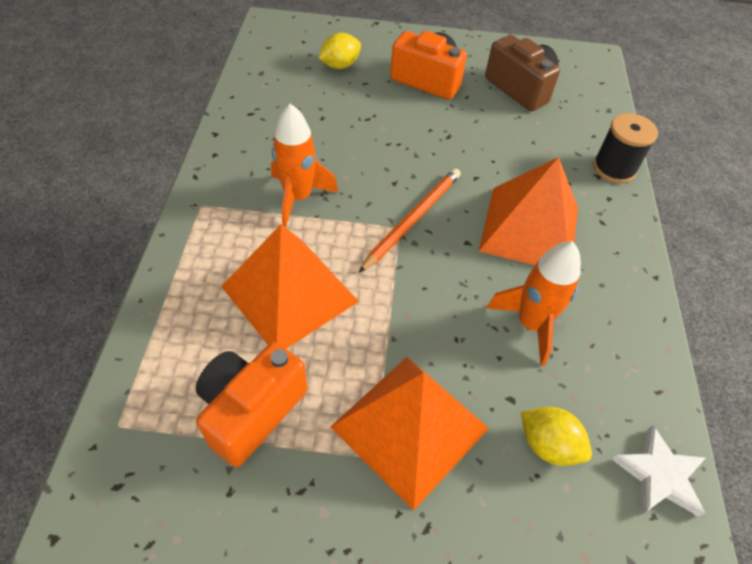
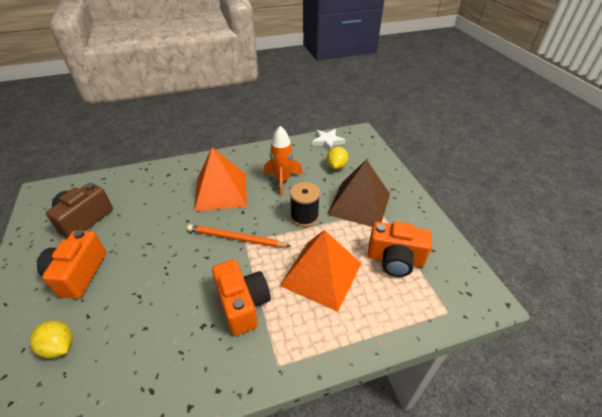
camera: 110 degrees left, 10 degrees down
orange rocket [271,104,338,228] -> orange camera [212,259,271,336]
orange pyramid [331,357,489,510] -> brown pyramid [327,159,390,227]
black spool [593,113,658,184] -> black spool moved to [290,182,320,227]

